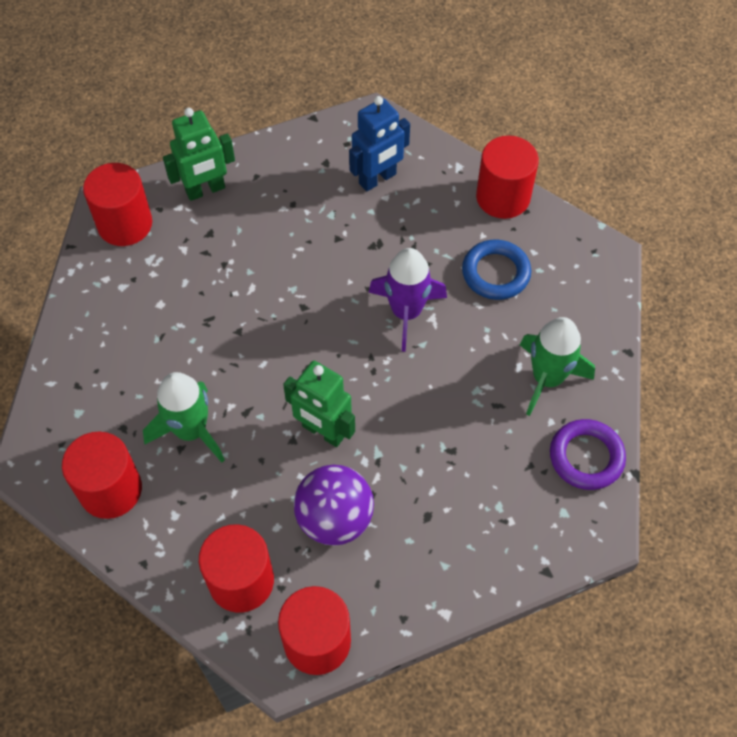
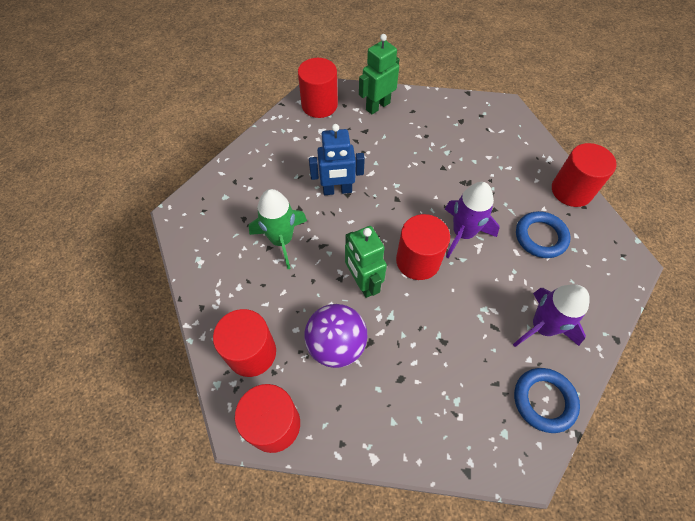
camera: 30 degrees right, 0 degrees up
red cylinder [62,432,142,519] -> red cylinder moved to [396,214,450,280]
green robot [163,108,235,201] -> green robot turned 135 degrees clockwise [359,34,399,115]
blue robot [349,96,410,192] -> blue robot moved to [309,124,365,195]
green rocket [520,317,595,416] -> purple rocket [513,284,590,347]
purple ring [550,419,626,490] -> blue ring [514,368,580,433]

